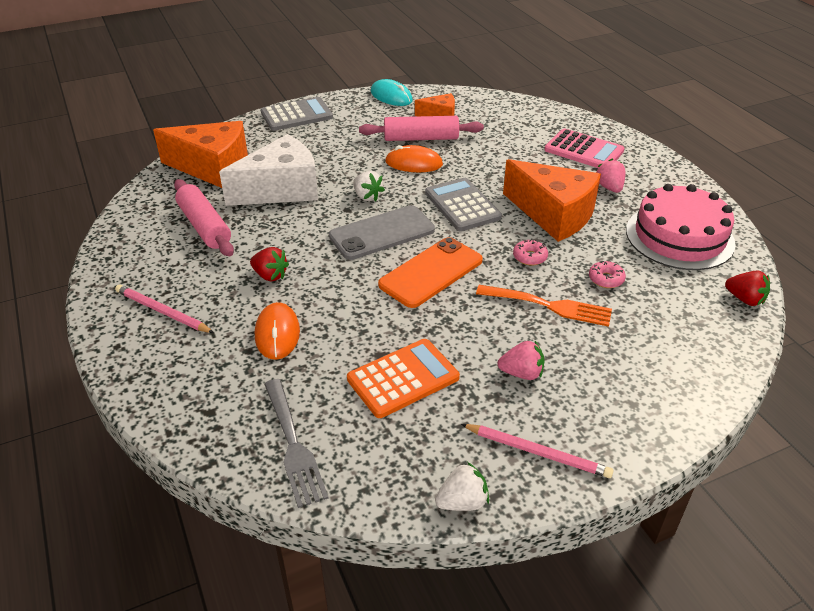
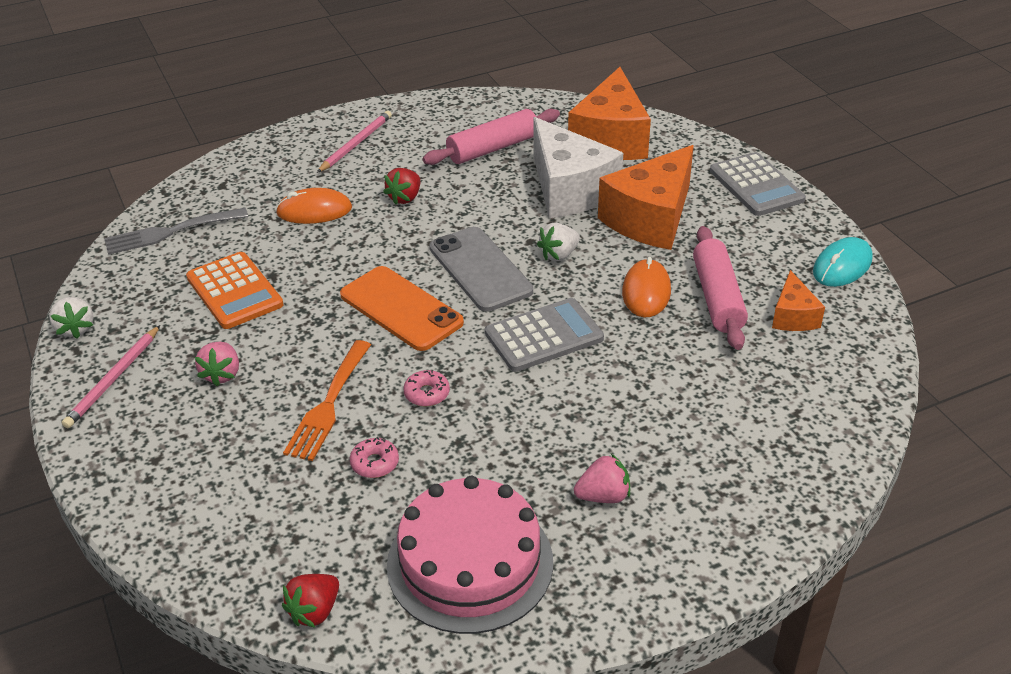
camera: 90 degrees right, 0 degrees up
orange cheese [503,159,601,242] -> orange cheese moved to [598,145,694,250]
pink calculator [544,129,624,168] -> none

